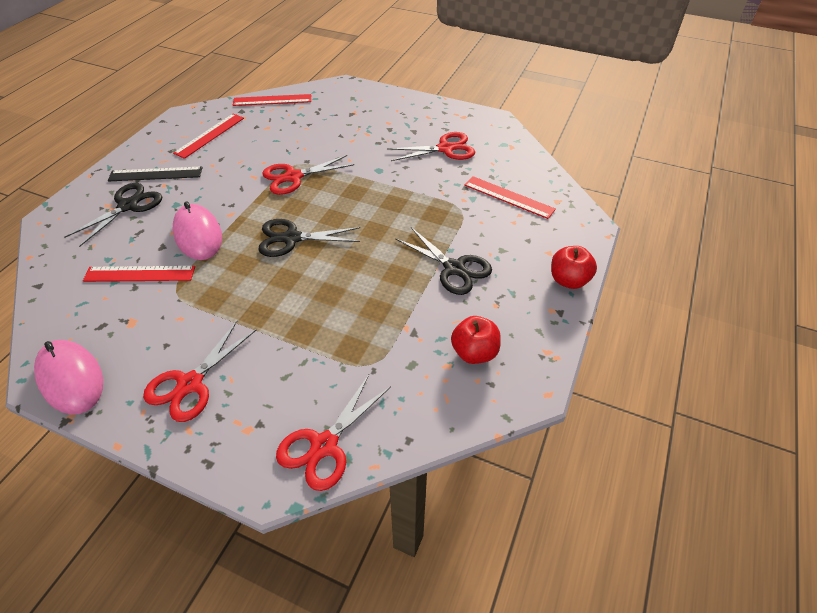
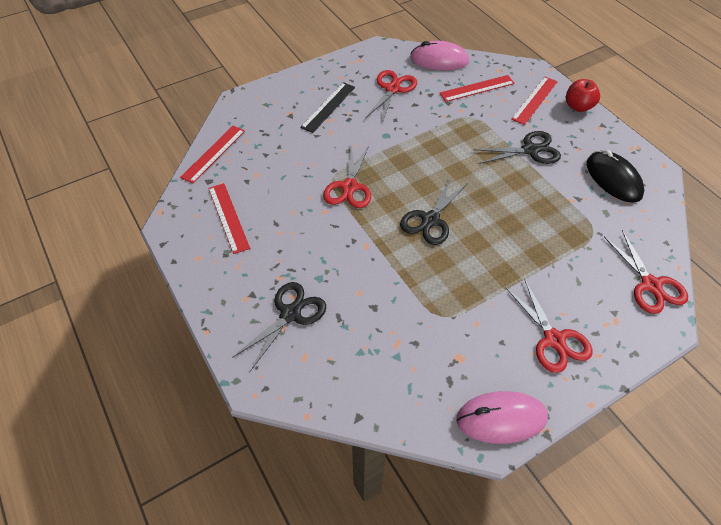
camera: 55 degrees left, 5 degrees up
black scissors [64,183,162,247] -> black scissors turned 60 degrees clockwise [232,282,326,371]
red ruler [83,266,195,282] -> red ruler moved to [511,77,558,125]
black ruler [108,167,203,182] -> black ruler moved to [300,82,355,133]
pink mouse [173,201,222,260] -> pink mouse moved to [410,41,469,70]
red apple [451,316,501,364] -> black mouse [587,150,644,202]

